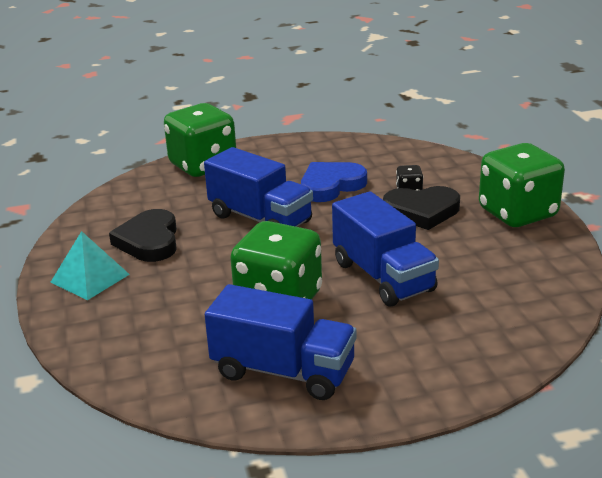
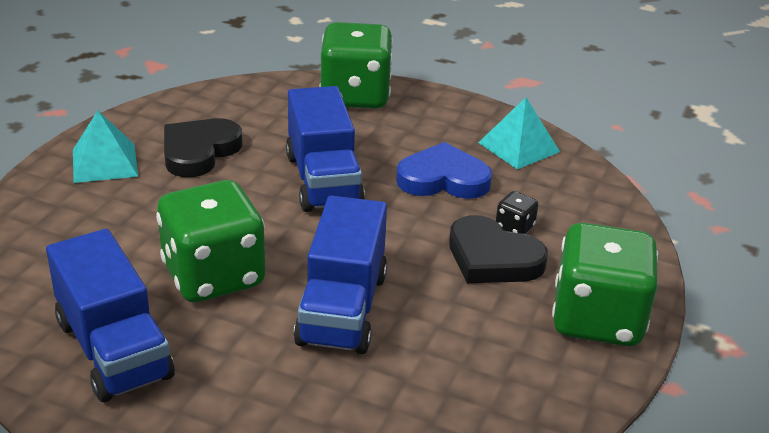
camera: 35 degrees right, 5 degrees up
none -> turquoise pyramid [478,98,560,169]

